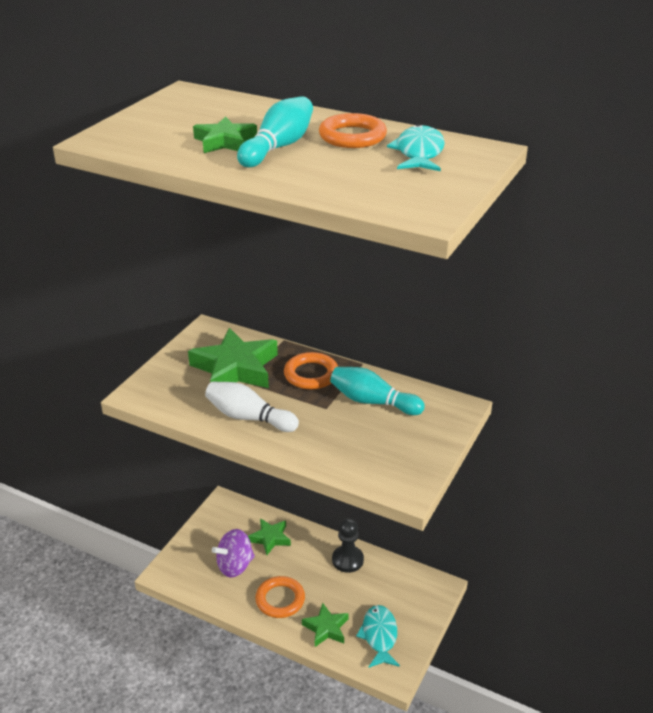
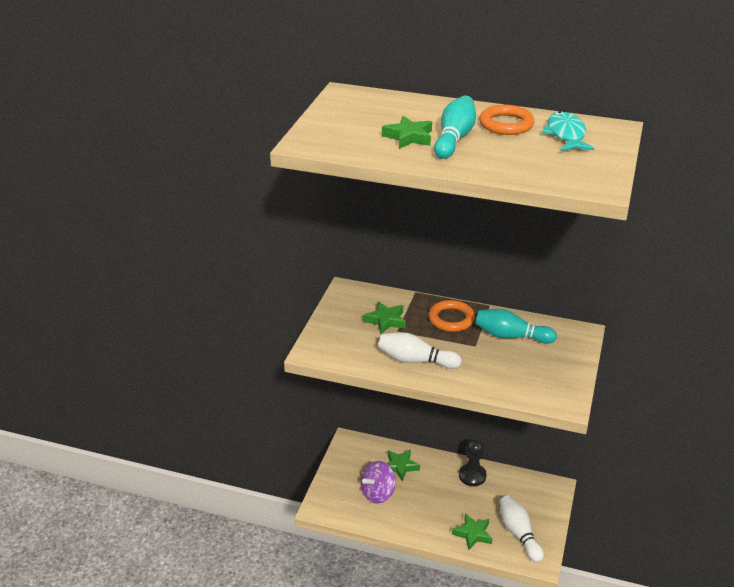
camera: 10 degrees left, 0 degrees up
green star [188,328,278,388] -> green star [363,301,406,334], size x0.56
orange ring [255,576,305,618] -> none
turquoise fish [356,605,400,668] -> white bowling pin [499,496,544,562]

